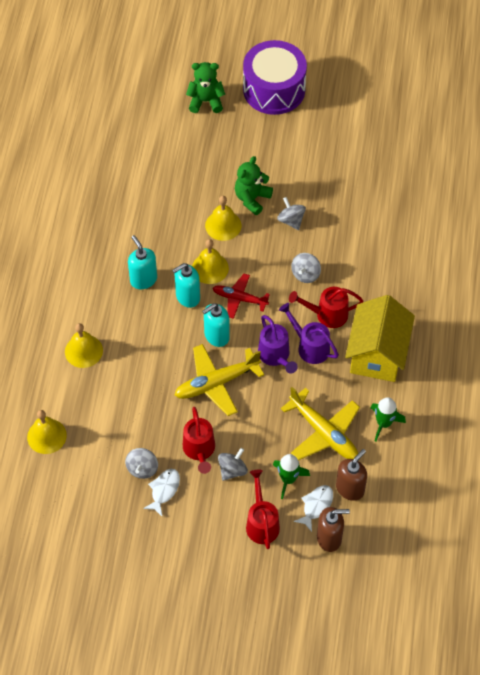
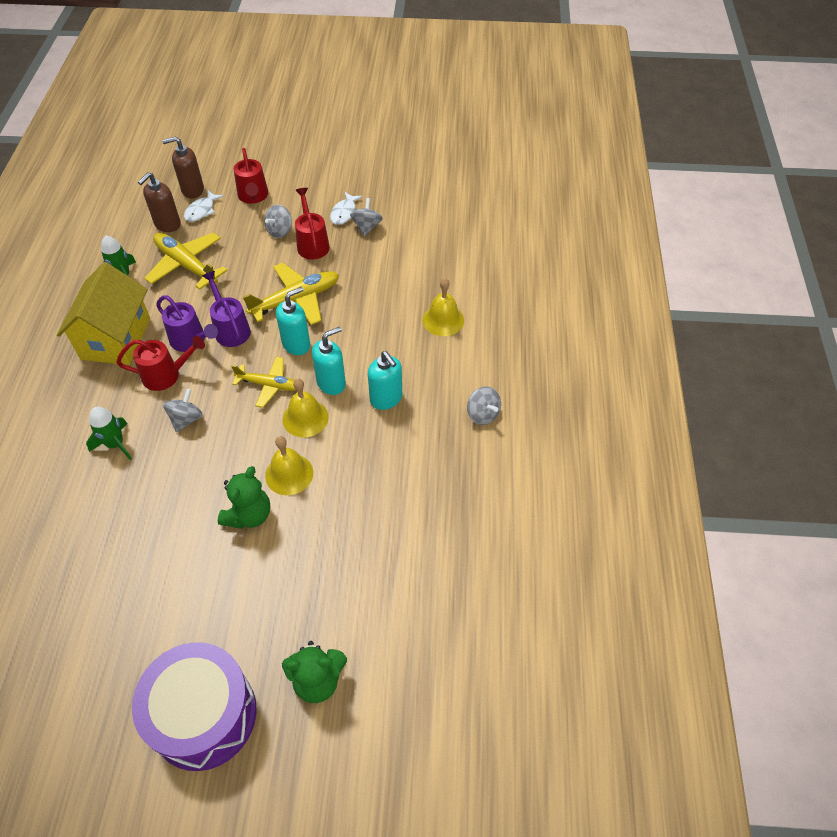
camera: 175 degrees right, 5 degrees down
yellow bell [27,410,67,454] -> none
red plane [213,274,270,319] -> yellow plane [231,357,296,408]
green rocket [273,454,310,499] -> green rocket moved to [86,407,132,460]
grey spinning top [277,197,306,230] -> grey spinning top moved to [467,386,501,425]

